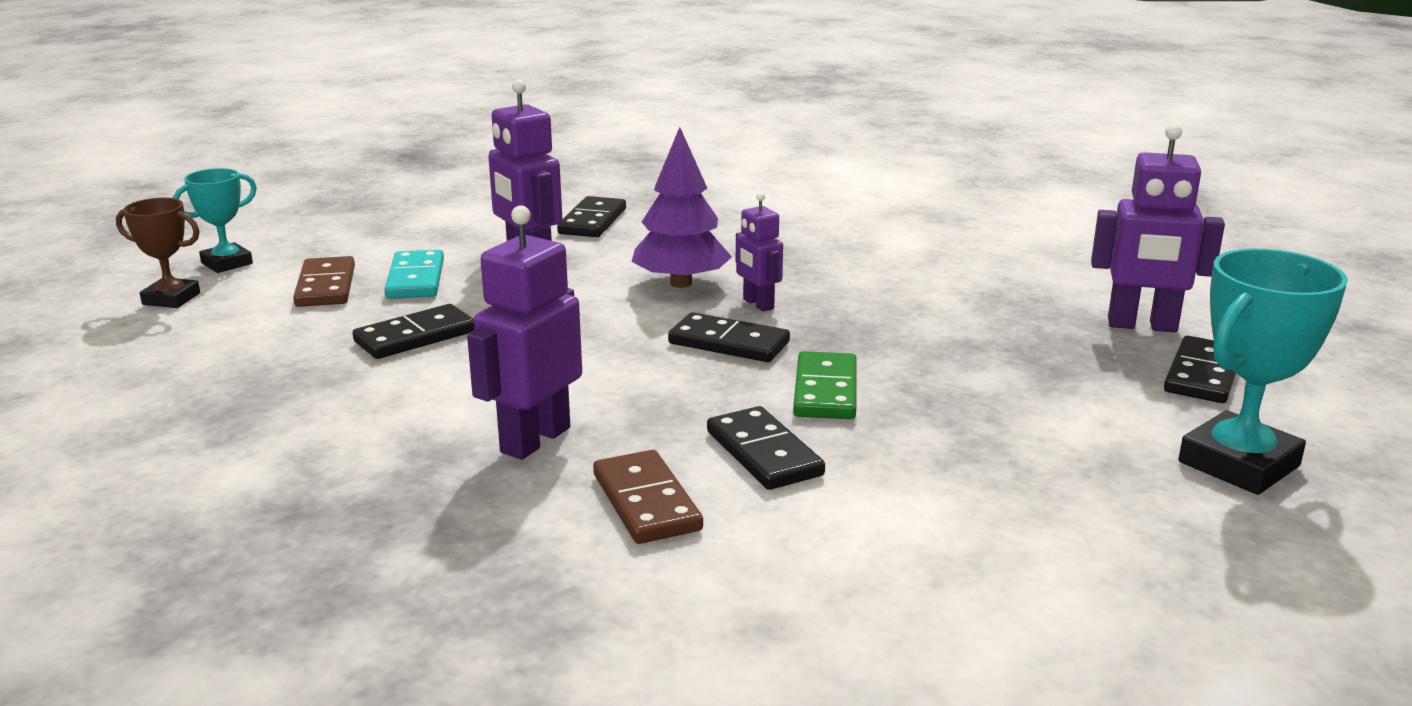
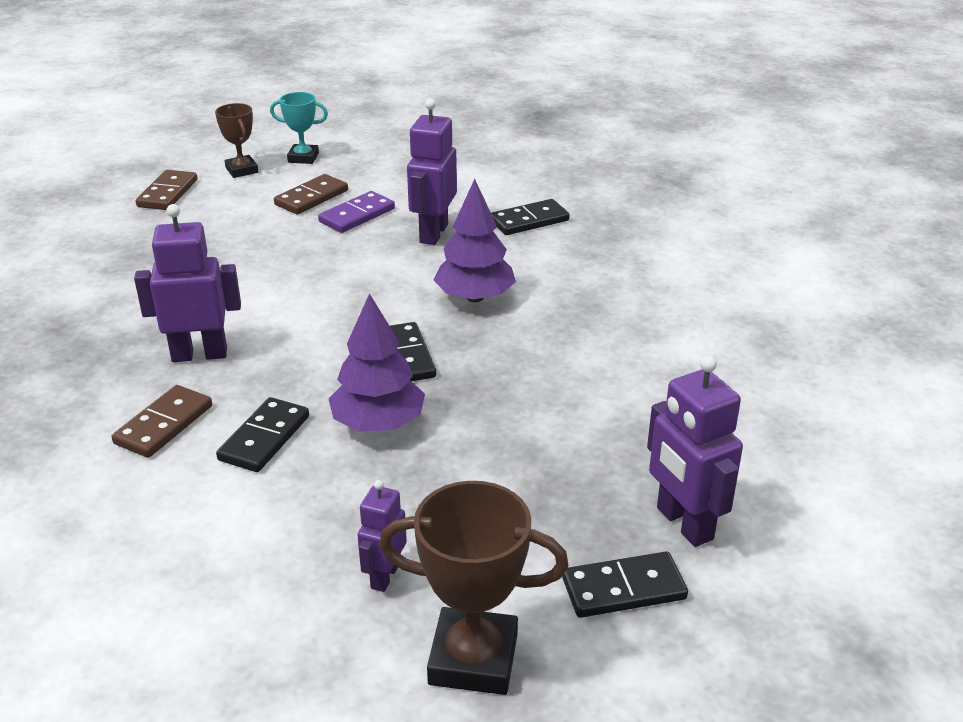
camera: 50 degrees right, 10 degrees up
black domino [353,304,475,359] -> none
turquoise domino [384,250,444,299] -> purple domino [318,191,395,233]
purple robot [736,192,783,312] -> purple robot moved to [358,480,407,592]
green domino [793,351,857,419] -> purple tree [329,293,425,432]
turquoise trophy [1178,248,1348,495] -> brown trophy [379,481,569,695]
none -> brown domino [136,170,197,210]

